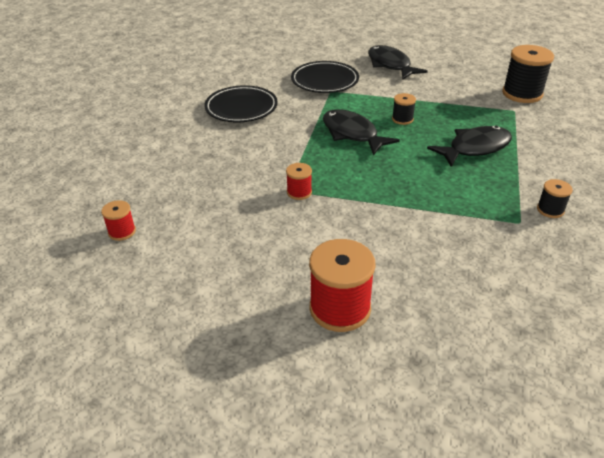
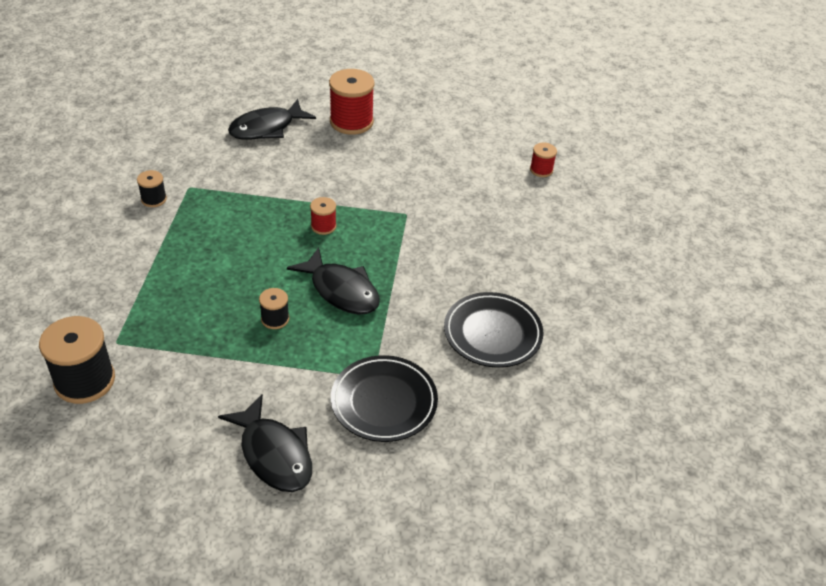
camera: 170 degrees right, 5 degrees up
red spool [286,163,312,200] -> red spool moved to [310,197,337,235]
black fish [427,126,512,167] -> black fish moved to [228,99,316,140]

